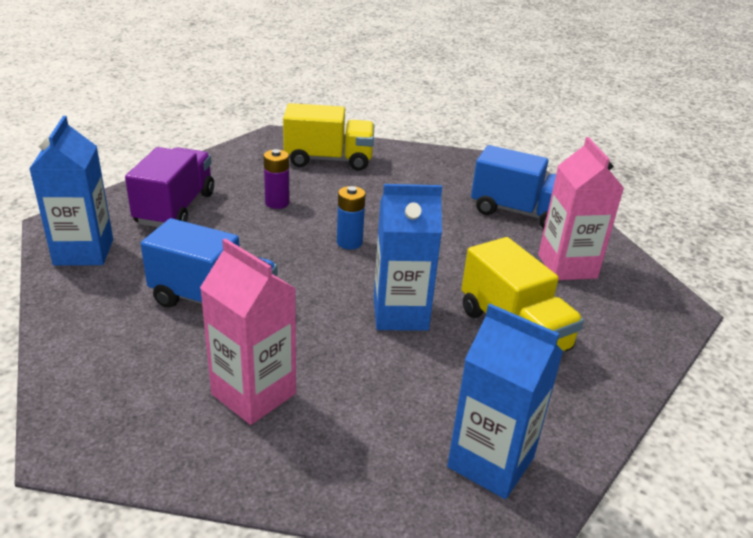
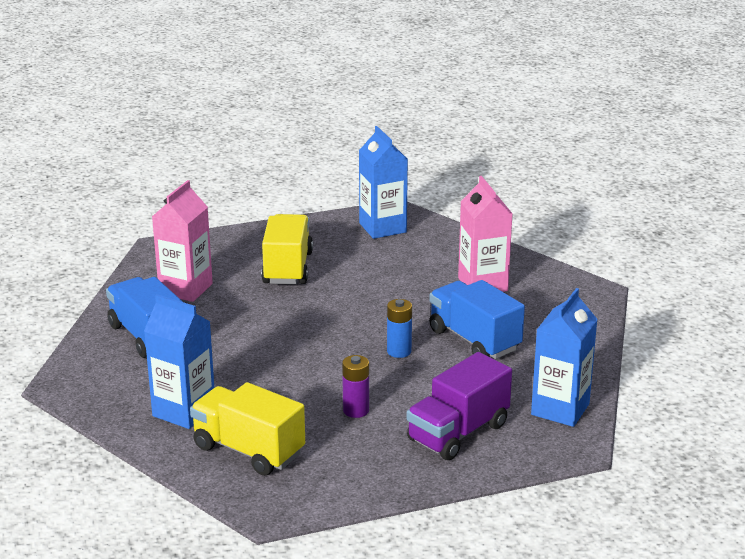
camera: 145 degrees left, 5 degrees down
blue battery [337,186,365,250] -> blue battery moved to [387,299,412,358]
blue carton [374,184,442,331] -> blue carton moved to [144,294,214,429]

